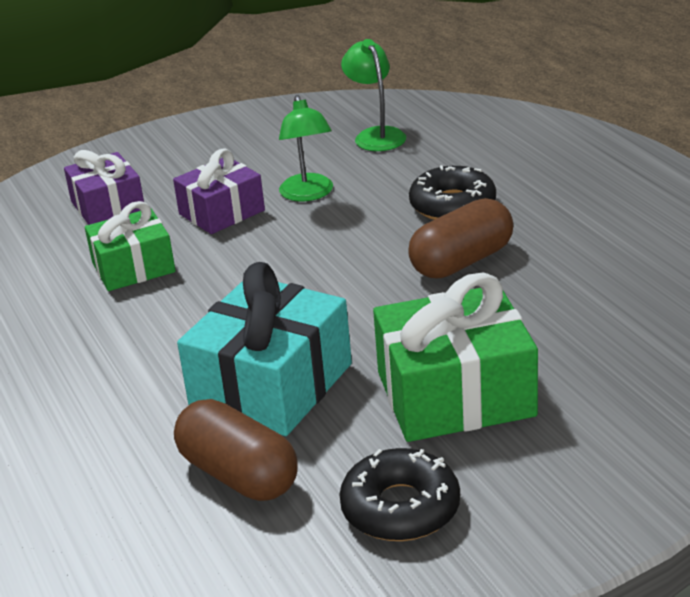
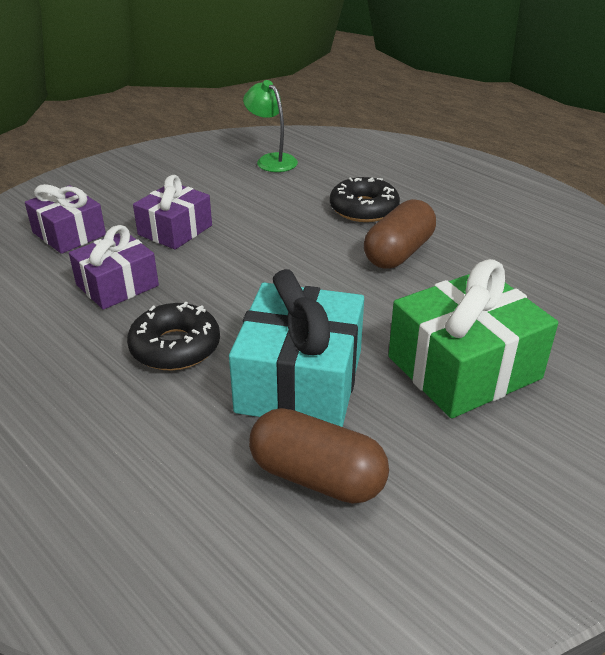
camera: 20 degrees left, 5 degrees up
green gift [85,201,176,291] -> purple gift [69,225,159,310]
green lamp [279,95,333,201] -> none
black donut [339,448,460,541] -> black donut moved to [127,302,220,370]

